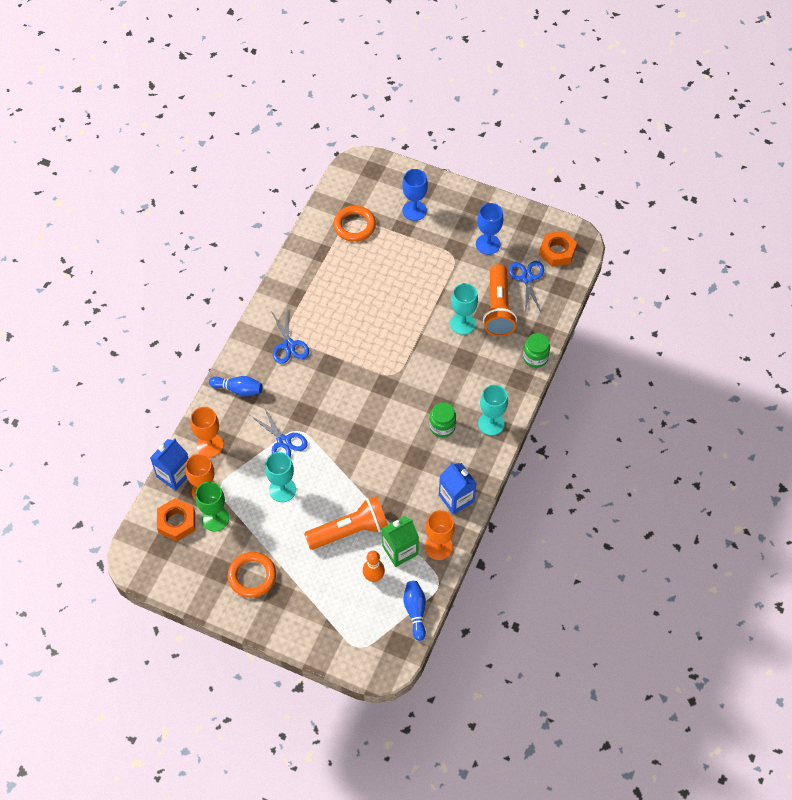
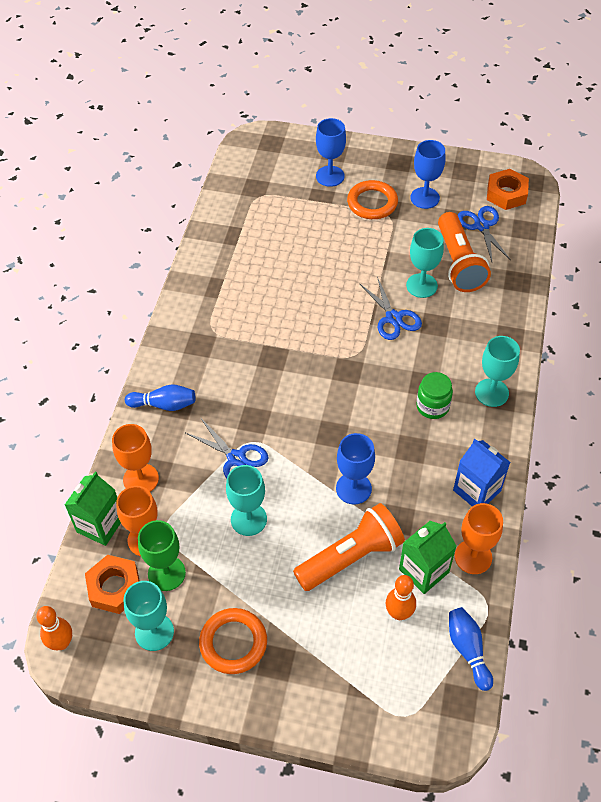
camera: 10 degrees left, 5 degrees down
blue carton [150,439,188,491] -> green carton [65,472,121,546]
blue scissors [271,310,309,364] -> blue scissors moved to [359,276,422,340]
orange ring [333,206,376,242] -> orange ring moved to [347,180,398,219]
green jar [523,333,550,368] -> none
none -> orange bowling pin [36,606,72,650]
none -> turquoise goblet [123,581,174,651]
none -> blue goblet [336,433,375,505]

